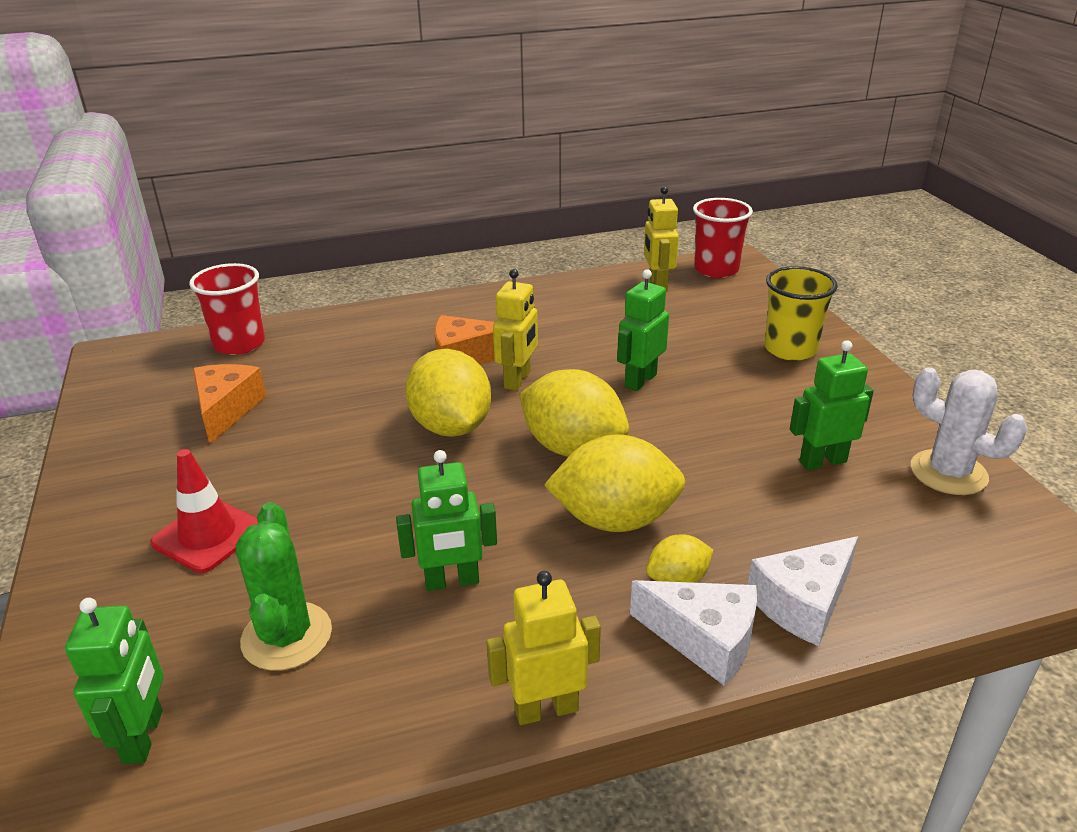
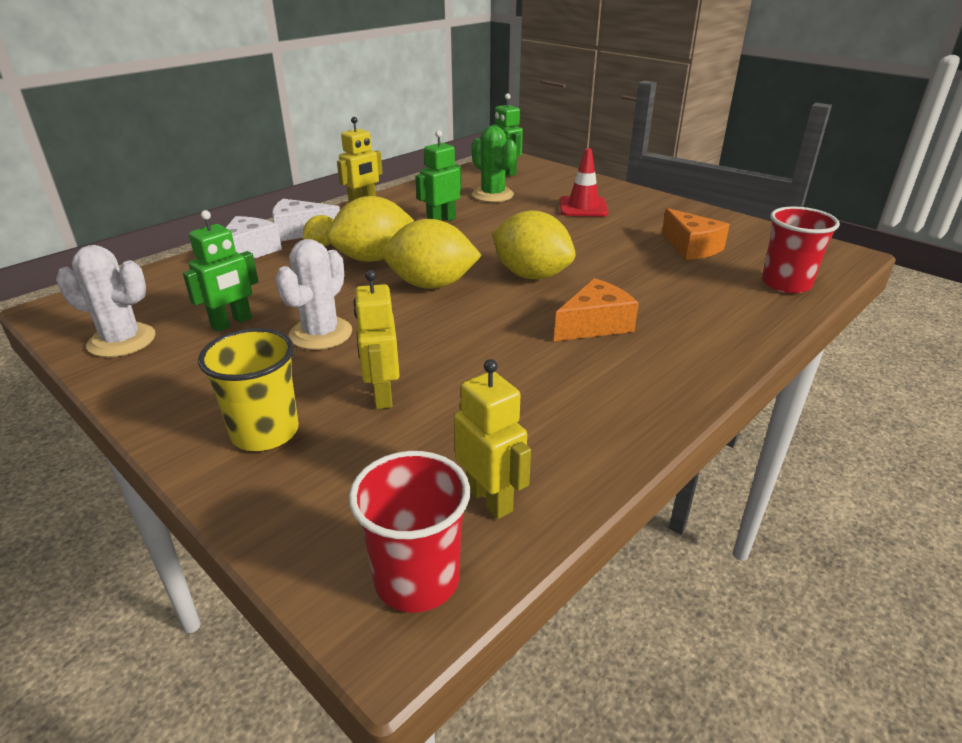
camera: 150 degrees right, 0 degrees up
yellow robot [493,269,538,391] -> yellow robot moved to [354,270,400,409]
green robot [617,269,669,391] -> none
none -> white cactus [275,239,352,350]

